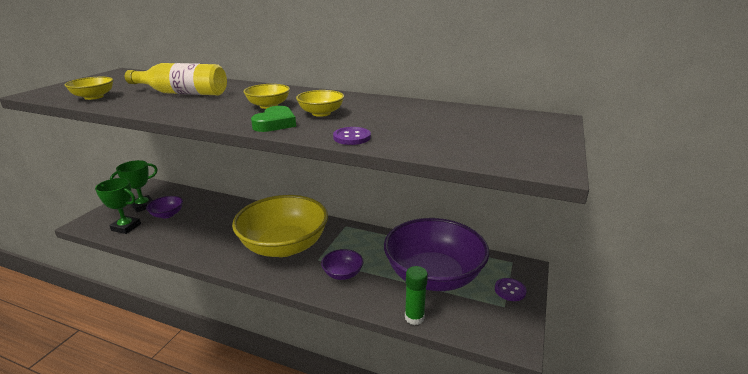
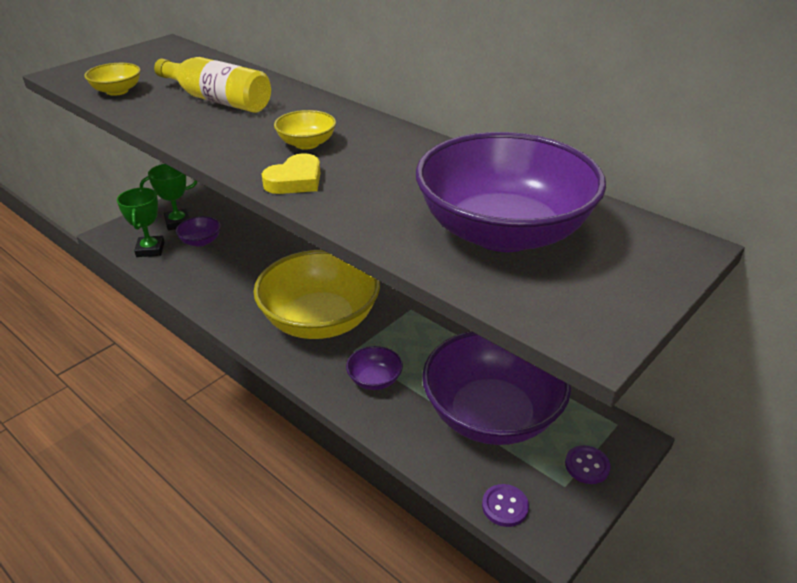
camera: 20 degrees right, 10 degrees up
green trophy [95,178,141,234] -> green trophy turned 45 degrees clockwise [117,188,165,257]
green heart [251,106,296,132] -> yellow heart [262,153,320,194]
yellow bowl [296,90,344,117] -> none
purple button [333,127,371,145] -> purple button moved to [482,484,529,527]
green glue stick [405,266,428,325] -> none
none -> purple bowl [416,132,606,252]

